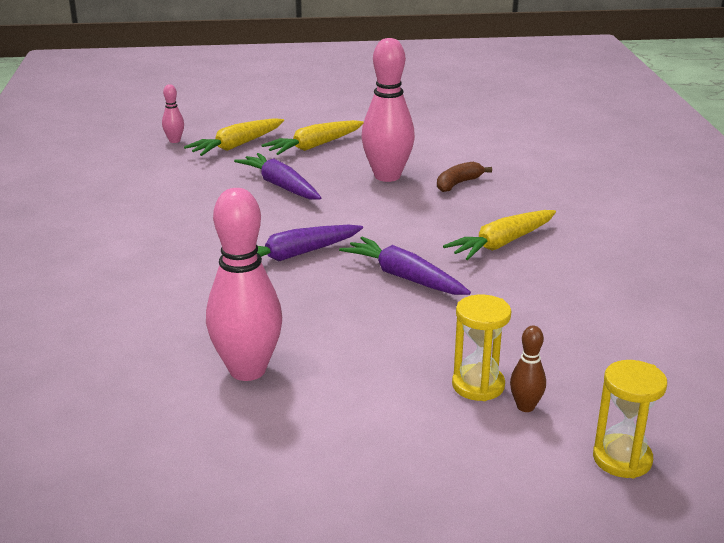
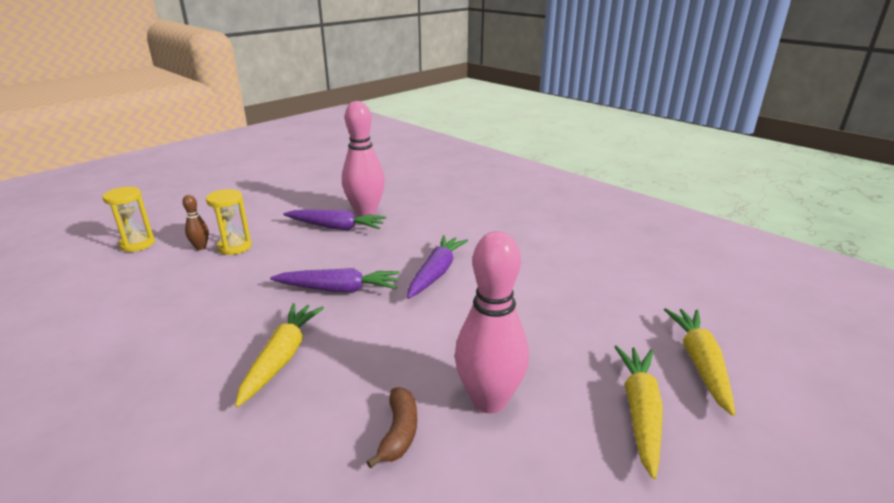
camera: 140 degrees right, 0 degrees up
pink bowling pin [162,84,184,143] -> none
purple carrot [234,153,321,200] -> purple carrot moved to [283,209,386,230]

